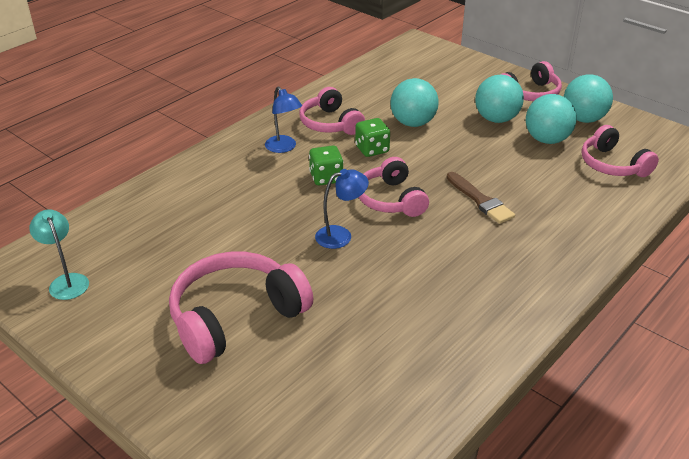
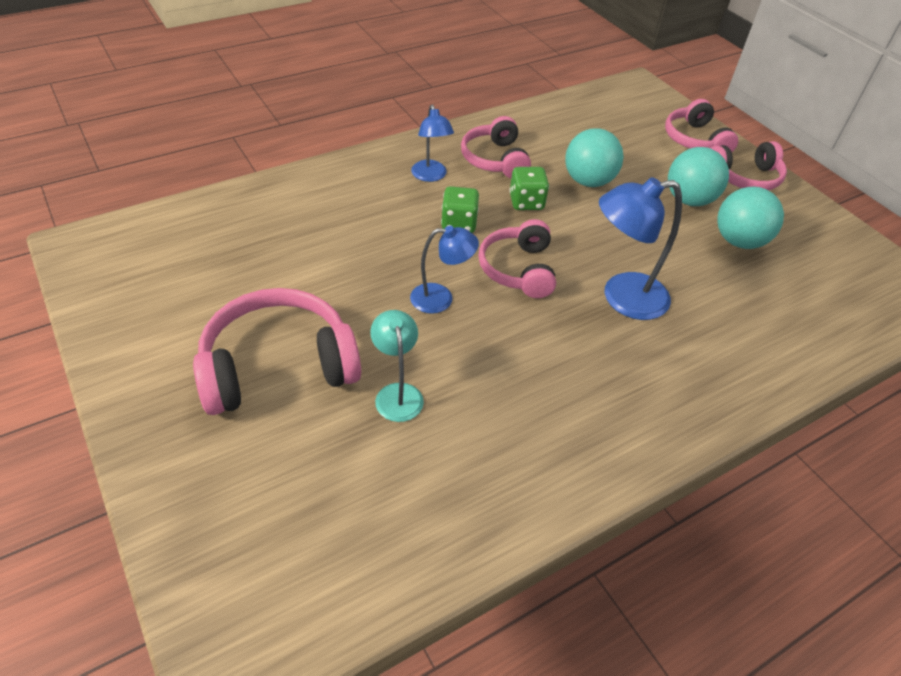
camera: 15 degrees right, 10 degrees up
turquoise lamp [29,209,89,300] -> turquoise lamp moved to [370,310,424,422]
brown brush [447,172,515,224] -> blue lamp [599,177,682,320]
turquoise ball [564,74,613,123] -> none
pink headphones [581,125,659,177] -> pink headphones moved to [665,99,738,152]

